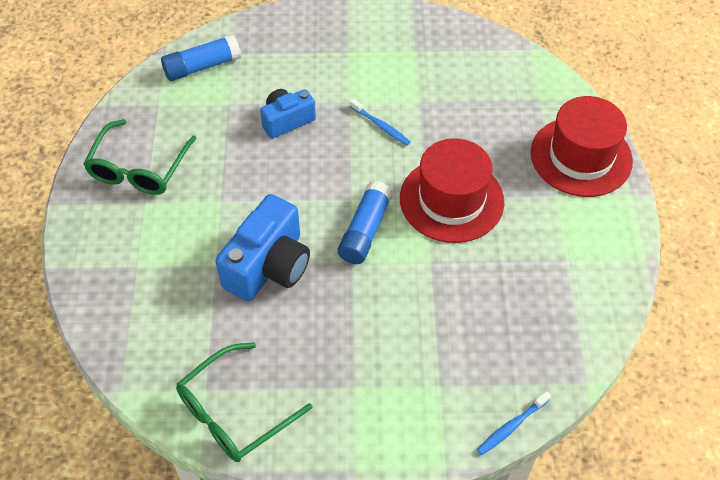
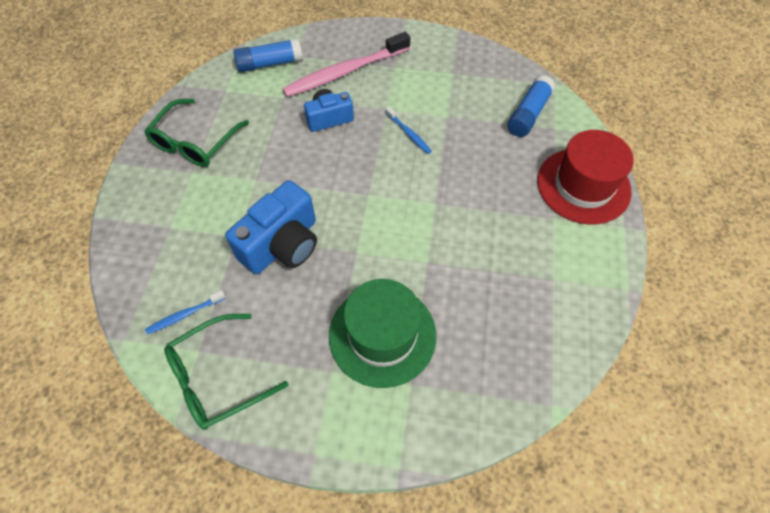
camera: 10 degrees right, 5 degrees up
blue glue stick [338,181,393,264] -> blue glue stick moved to [507,75,555,137]
red hat [400,138,504,243] -> none
blue toothbrush [477,391,551,455] -> blue toothbrush moved to [145,290,226,334]
none -> pink toothbrush [282,32,410,97]
none -> green hat [329,279,436,388]

